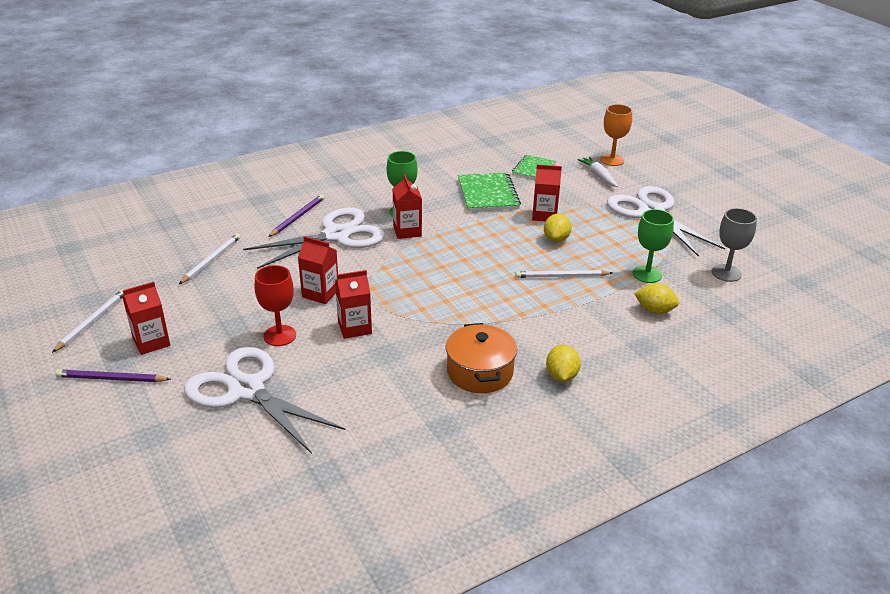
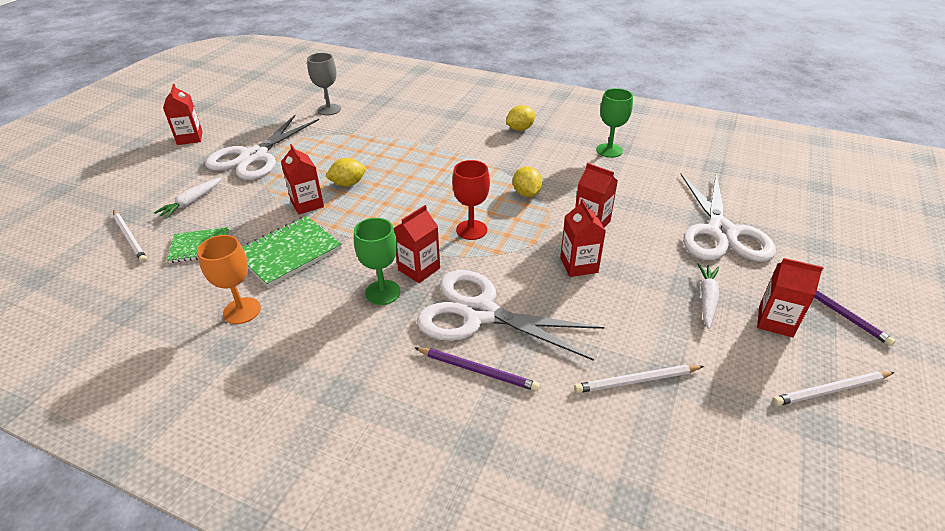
camera: 125 degrees left, 5 degrees up
red goblet [255,265,296,346] -> red goblet moved to [452,160,490,240]
purple pencil [269,194,325,237] -> purple pencil turned 150 degrees counterclockwise [415,347,540,391]
orange pot [446,323,517,393] -> none
white pencil [515,270,612,278] -> white pencil moved to [113,210,148,263]
orange goblet [600,104,632,166] -> orange goblet moved to [197,235,261,324]
green goblet [633,209,674,283] -> green goblet moved to [596,88,633,158]
yellow lemon [634,283,679,314] -> yellow lemon moved to [513,166,542,197]
none -> red carton [163,84,203,145]
none -> white carrot [698,263,719,329]

